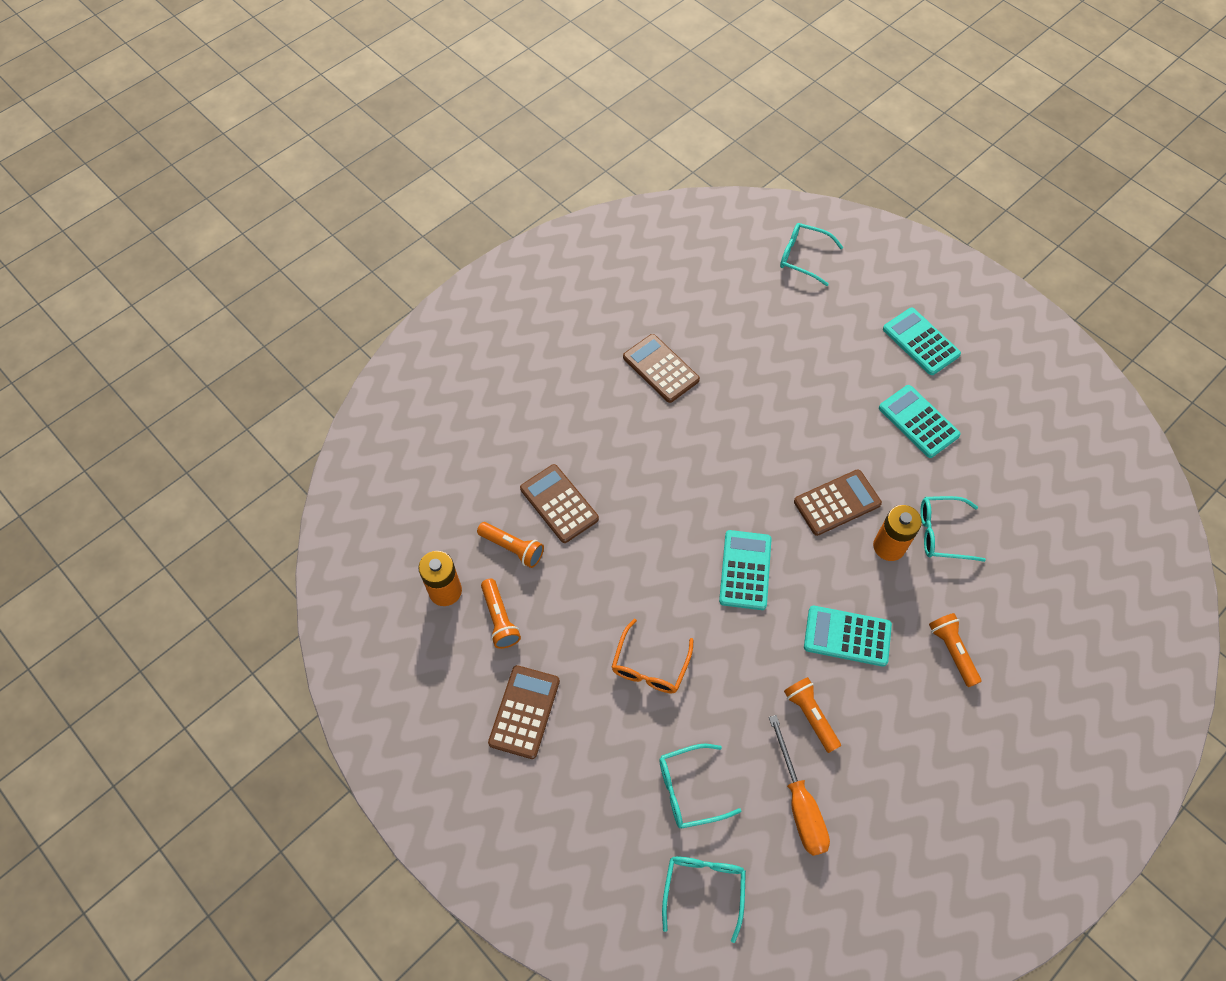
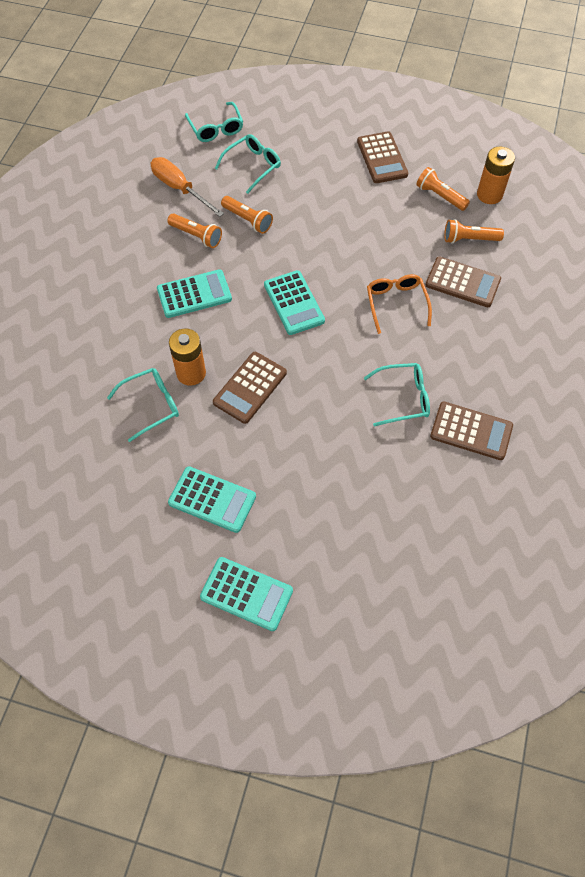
camera: 150 degrees right, 0 degrees up
orange glasses [612,618,694,694] -> orange glasses moved to [367,274,432,334]
turquoise glasses [780,223,843,286] -> turquoise glasses moved to [364,363,430,427]
orange flashlight [929,613,982,687] -> orange flashlight moved to [221,196,273,234]

